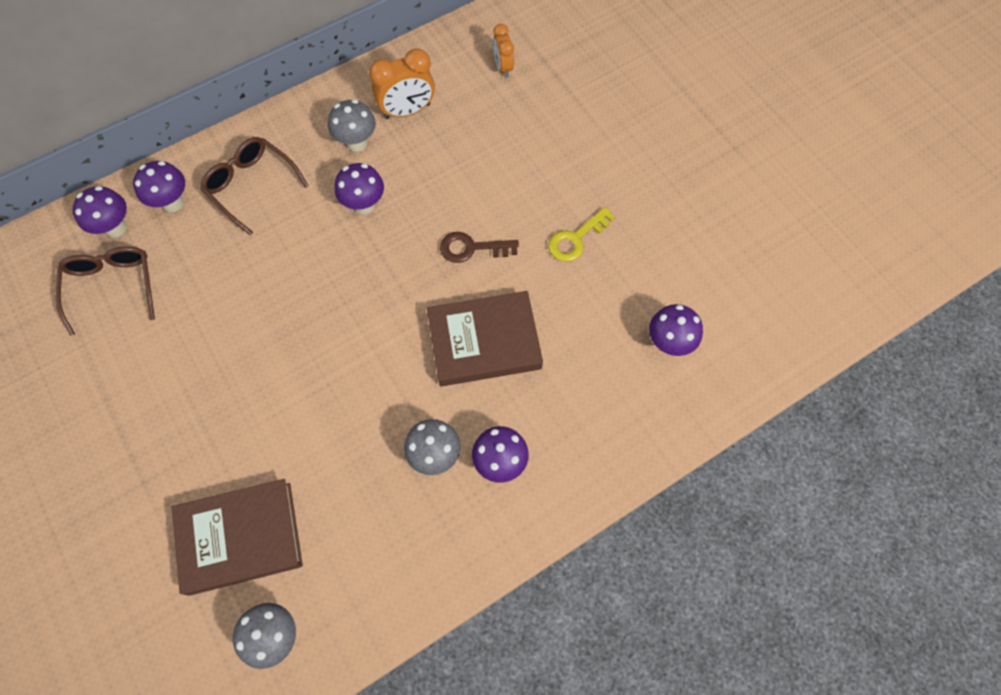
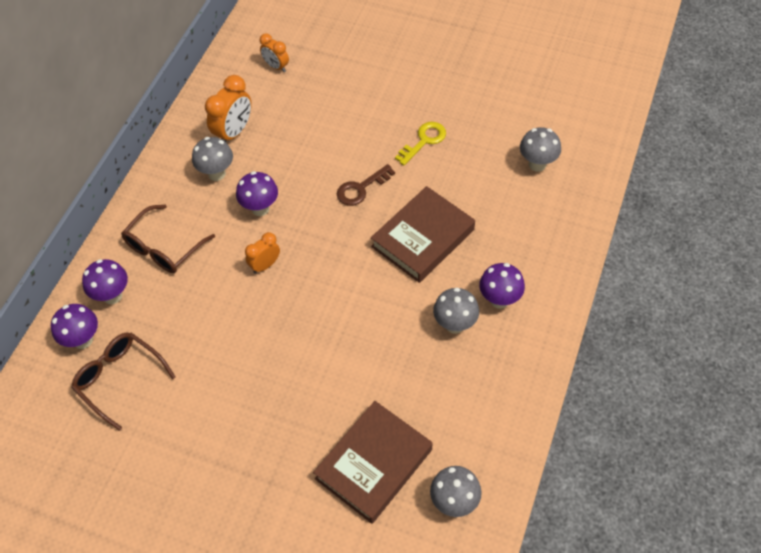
camera: 35 degrees left, 10 degrees down
brown glasses [200,137,309,235] -> brown glasses turned 60 degrees counterclockwise [121,205,215,273]
yellow key [548,207,615,262] -> yellow key turned 150 degrees counterclockwise [395,122,446,165]
purple mushroom [649,304,703,356] -> grey mushroom [520,127,561,172]
none -> orange clock [245,232,280,274]

